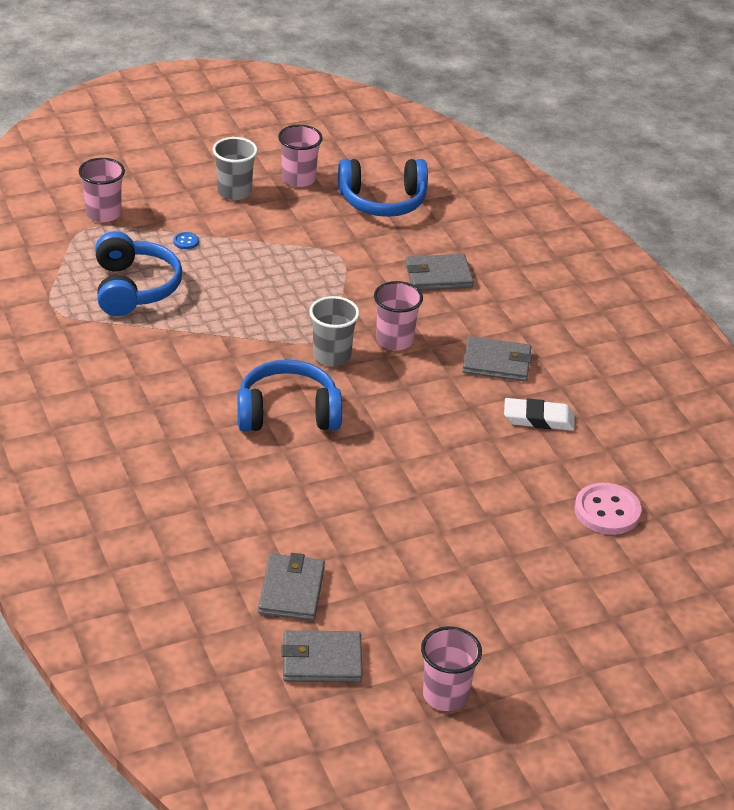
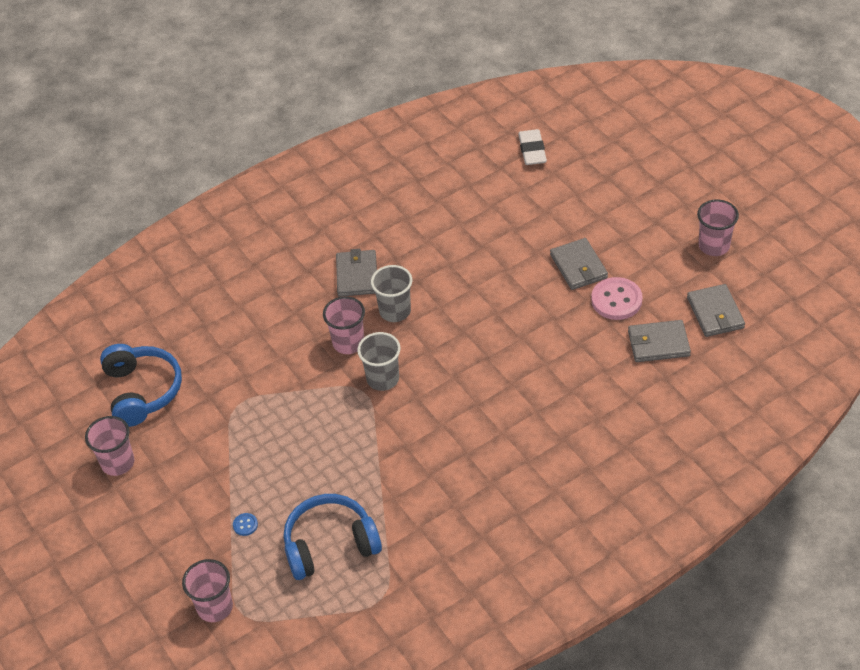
camera: 95 degrees left, 10 degrees up
grey cup [213,137,257,200] -> grey cup moved to [371,265,412,322]
blue headphones [237,359,342,432] -> none
grey wallet [405,254,474,291] -> grey wallet moved to [550,238,608,290]
white eraser [504,398,575,431] -> white eraser moved to [518,129,547,165]
pink button [574,483,642,535] -> pink button moved to [591,277,643,320]

